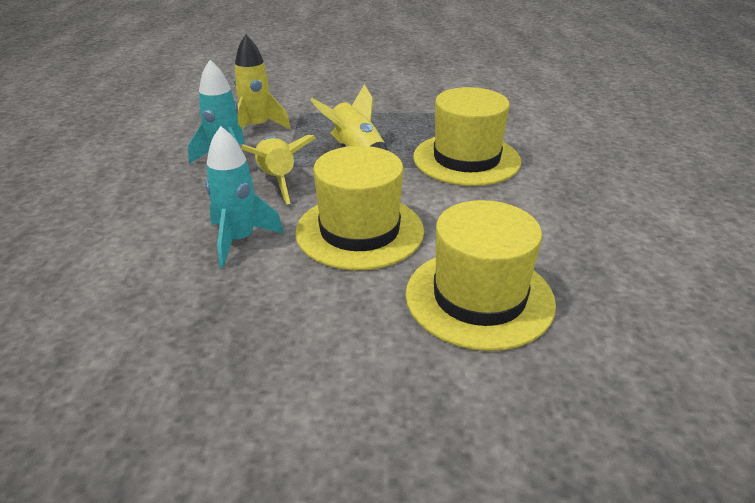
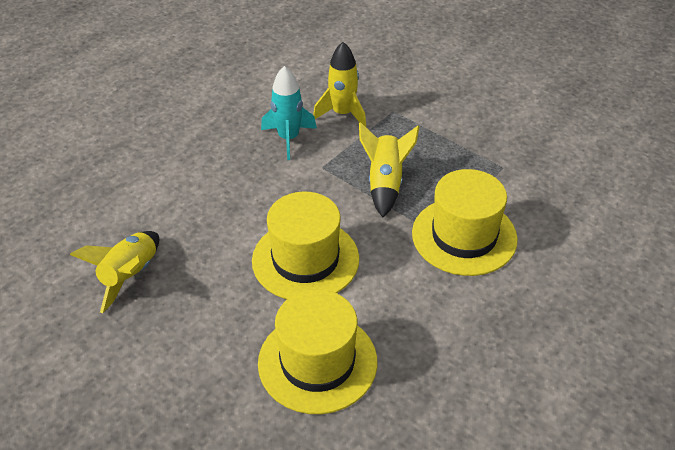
camera: 40 degrees right, 10 degrees up
turquoise rocket [205,126,284,268] -> none
yellow rocket [241,135,316,204] -> yellow rocket moved to [70,231,159,313]

